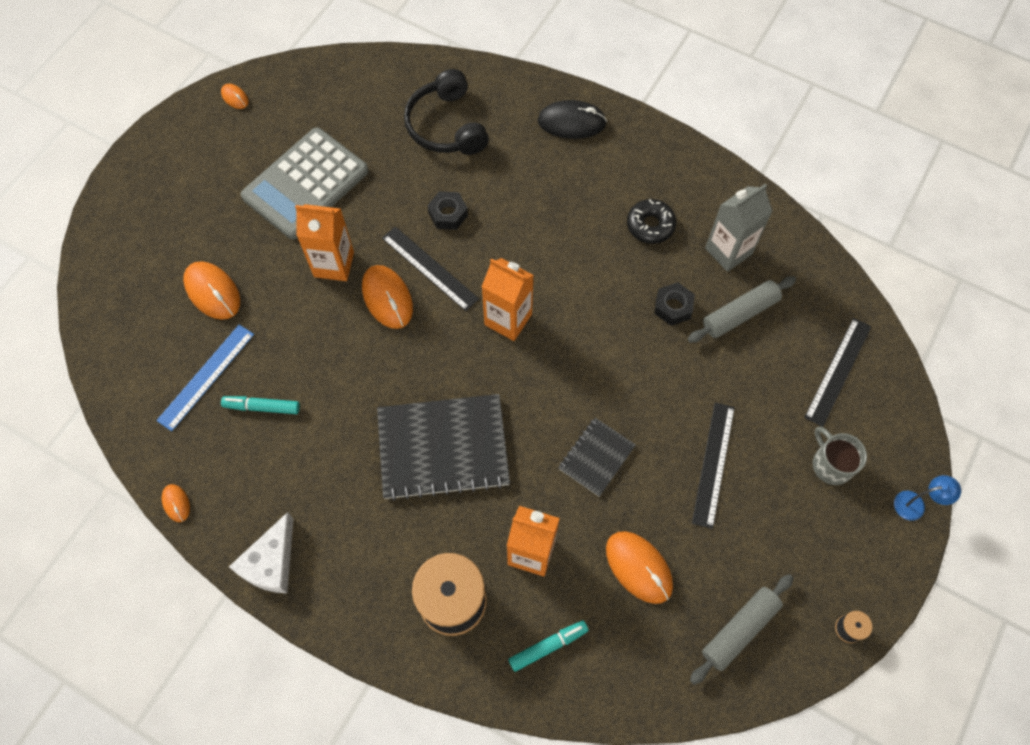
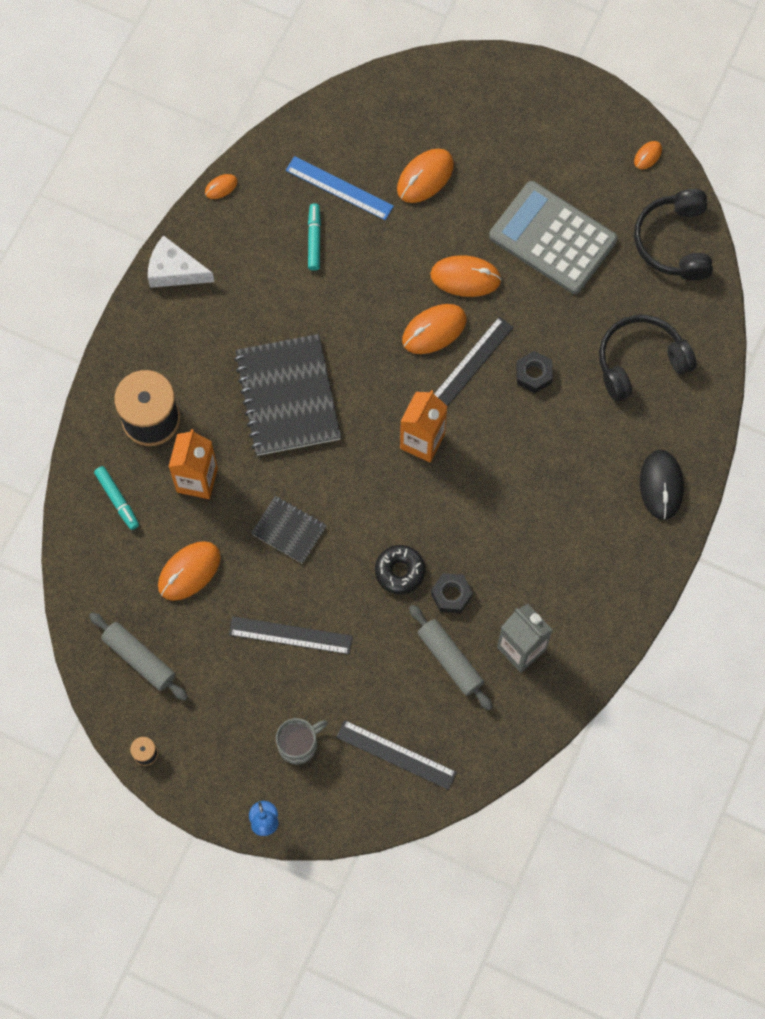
camera: 85 degrees right, 5 degrees up
orange carton [295,204,354,281] -> orange mouse [430,255,502,297]
black donut [627,199,676,244] -> black donut moved to [375,545,425,594]
none -> black headphones [634,189,713,281]

